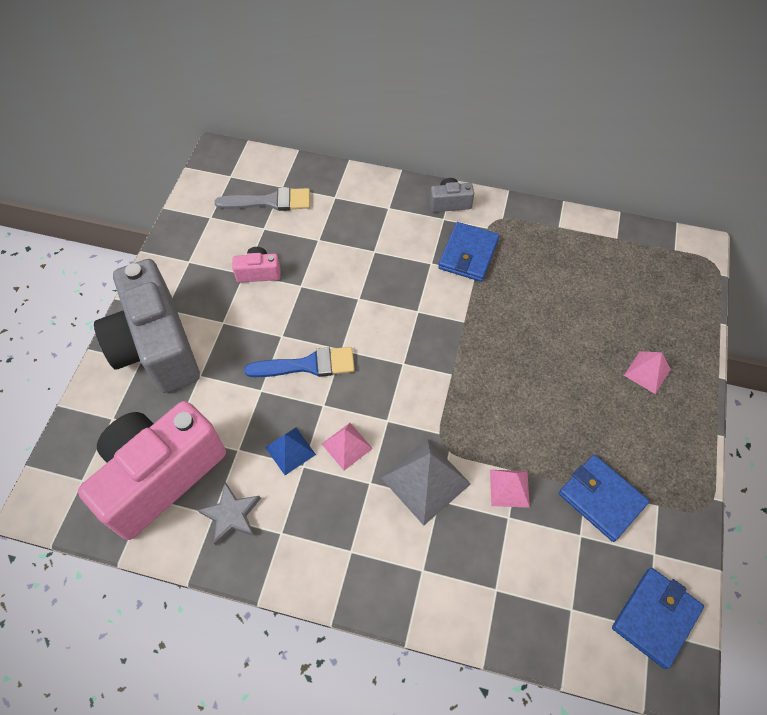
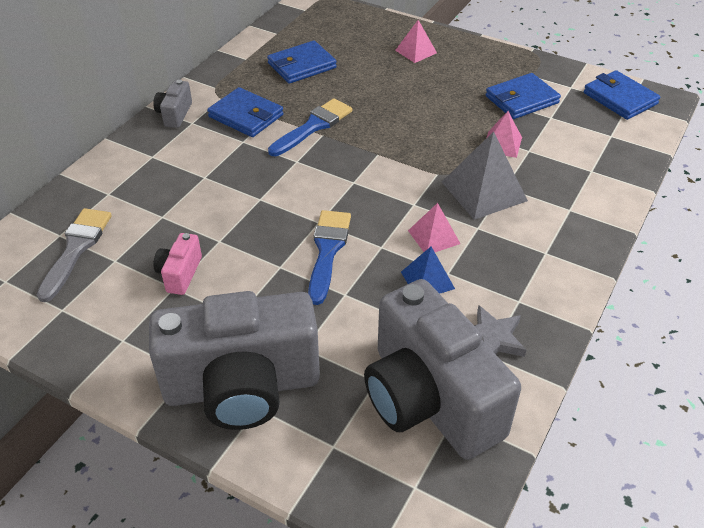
camera: 75 degrees left, 15 degrees down
pink camera [78,401,226,540] -> grey camera [364,279,521,460]
none -> blue wallet [267,41,337,84]
none -> blue brush [268,98,353,156]

